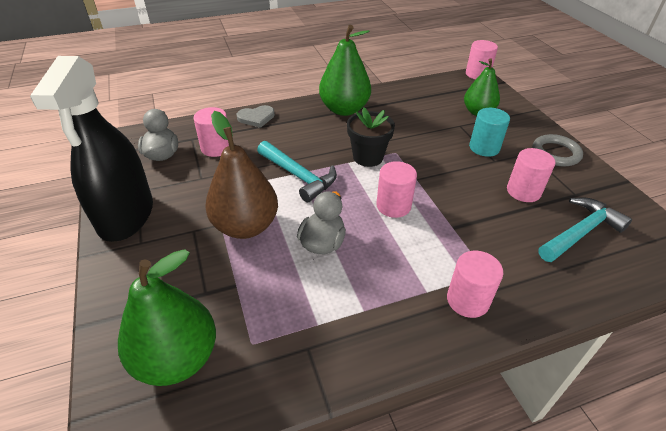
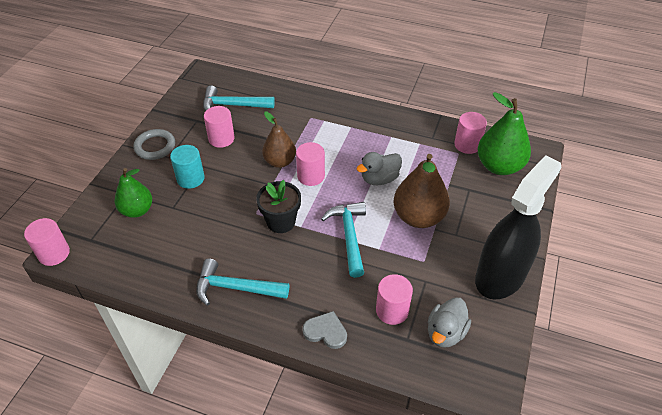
camera: 140 degrees left, 5 degrees up
green pear [319,25,371,116] -> turquoise hammer [196,259,289,306]
pink cylinder [447,251,503,318] -> pink cylinder moved to [454,112,487,154]
none -> brown pear [262,112,296,168]

